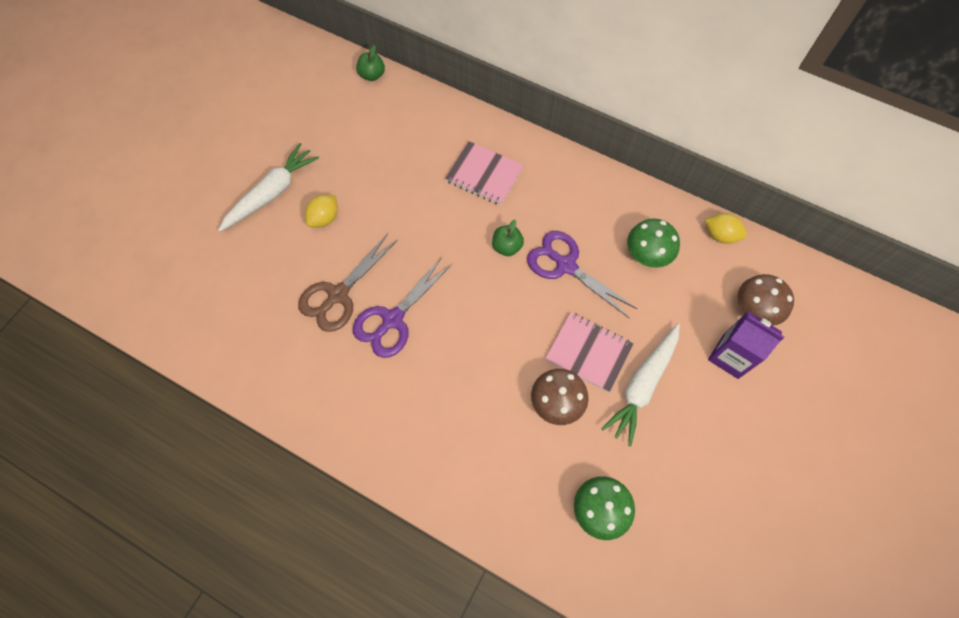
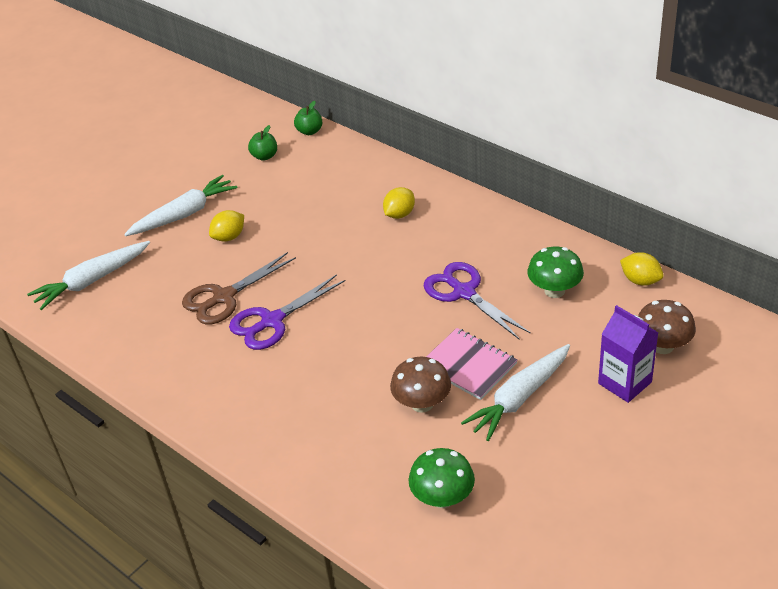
camera: 15 degrees right, 25 degrees down
pink notebook [445,141,524,205] -> yellow lemon [383,187,415,219]
green apple [492,220,524,256] -> green apple moved to [248,125,277,161]
none -> white carrot [27,241,150,310]

